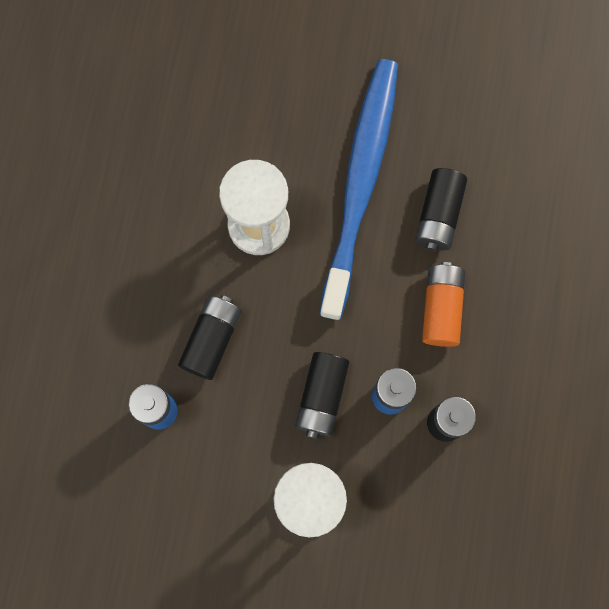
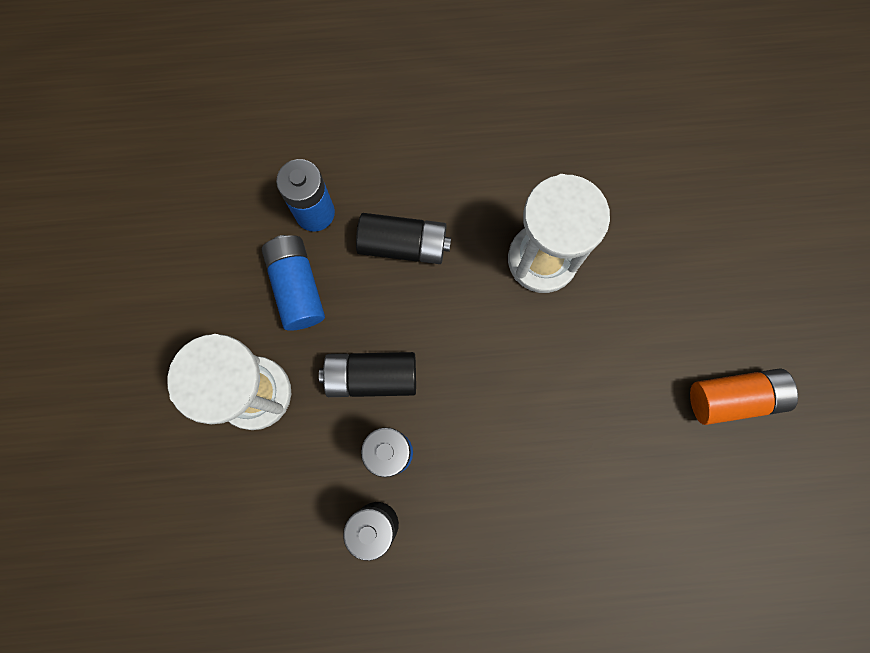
camera: 75 degrees right, 0 degrees up
blue toothbrush [319,59,398,320] -> none
black battery [415,168,467,252] -> none
orange battery [422,262,465,347] -> orange battery moved to [690,368,798,425]
none -> blue battery [262,235,325,331]

